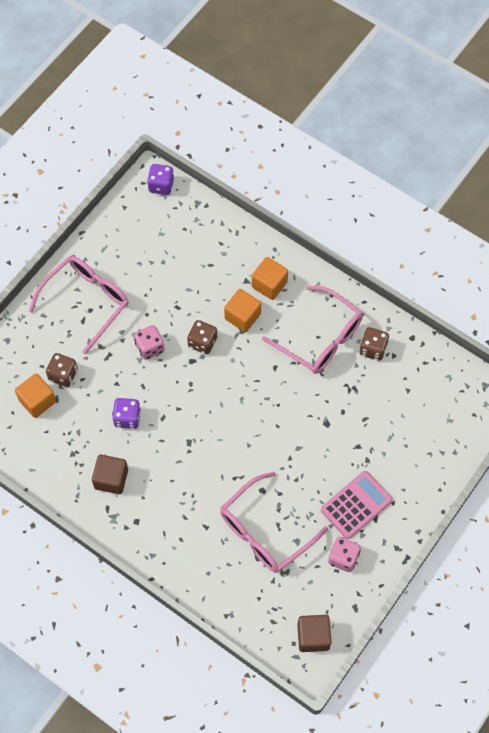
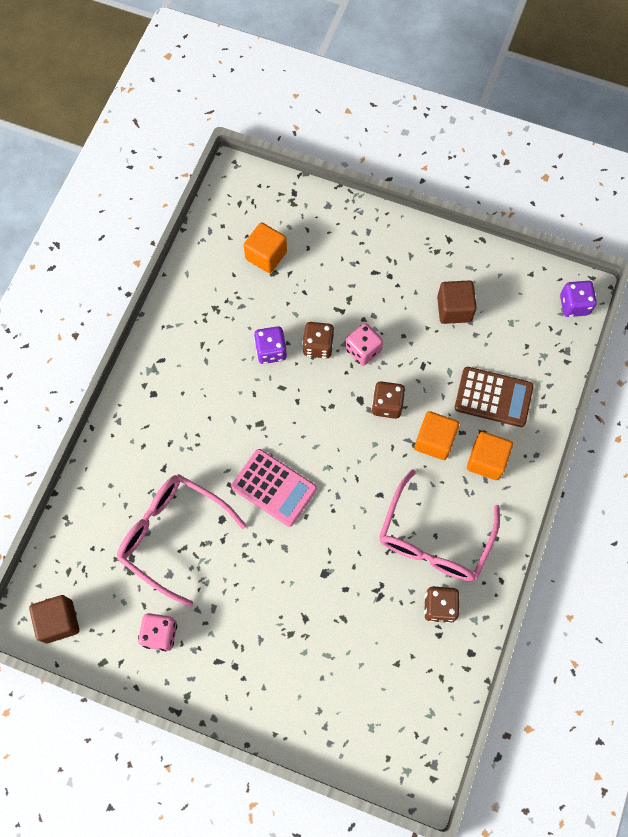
camera: 75 degrees right, 5 degrees up
pink glasses [29,256,129,354] -> none
brown dice [46,353,78,387] -> brown dice moved to [302,322,335,359]
brown cube [92,455,128,494] -> brown cube moved to [437,280,477,324]
pink calculator [321,471,393,539] -> pink calculator moved to [231,449,317,527]
none -> brown calculator [455,367,534,427]

